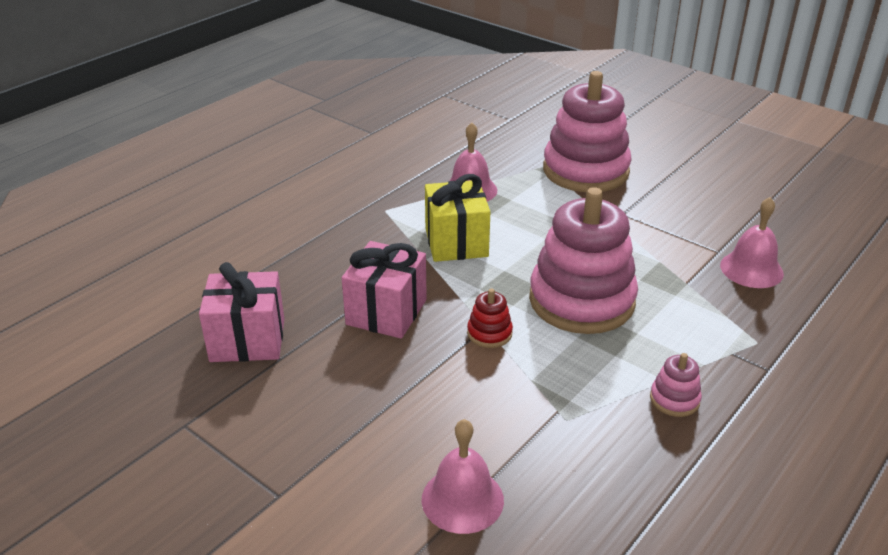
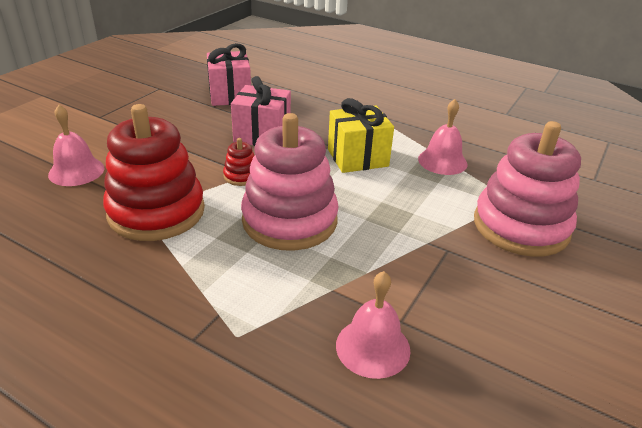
camera: 80 degrees right, 0 degrees up
pink stacking toy [650,353,702,417] -> none
none -> red stacking toy [103,104,205,241]

